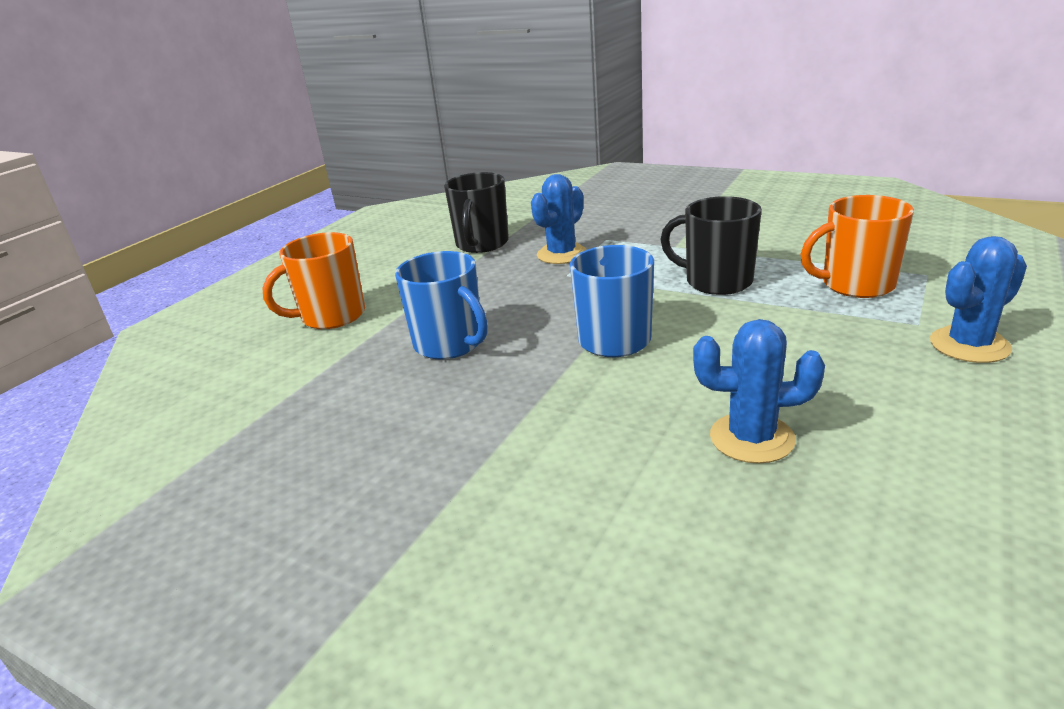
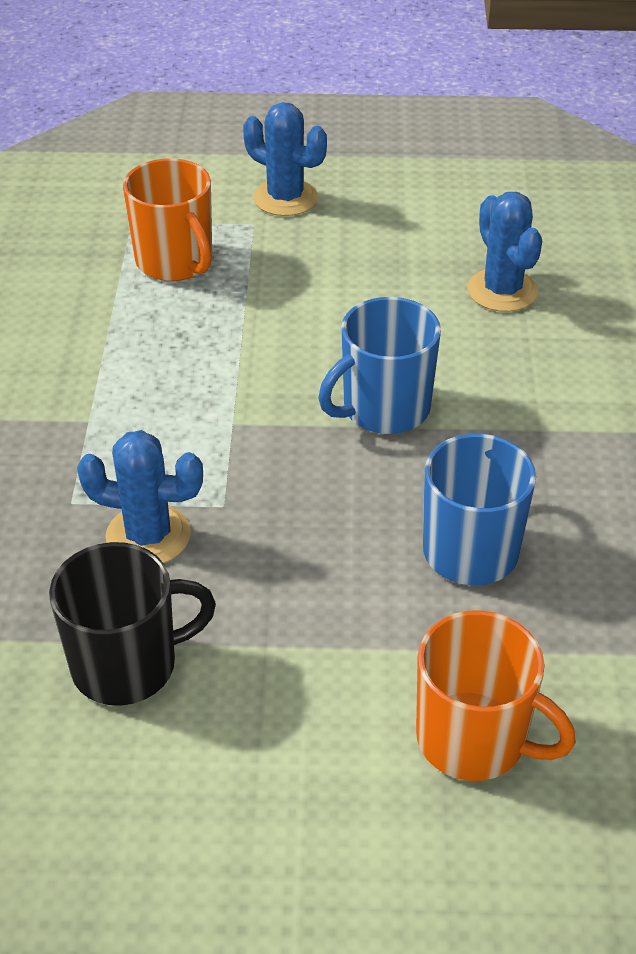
camera: 120 degrees left, 15 degrees up
black mug [660,196,762,295] -> none

